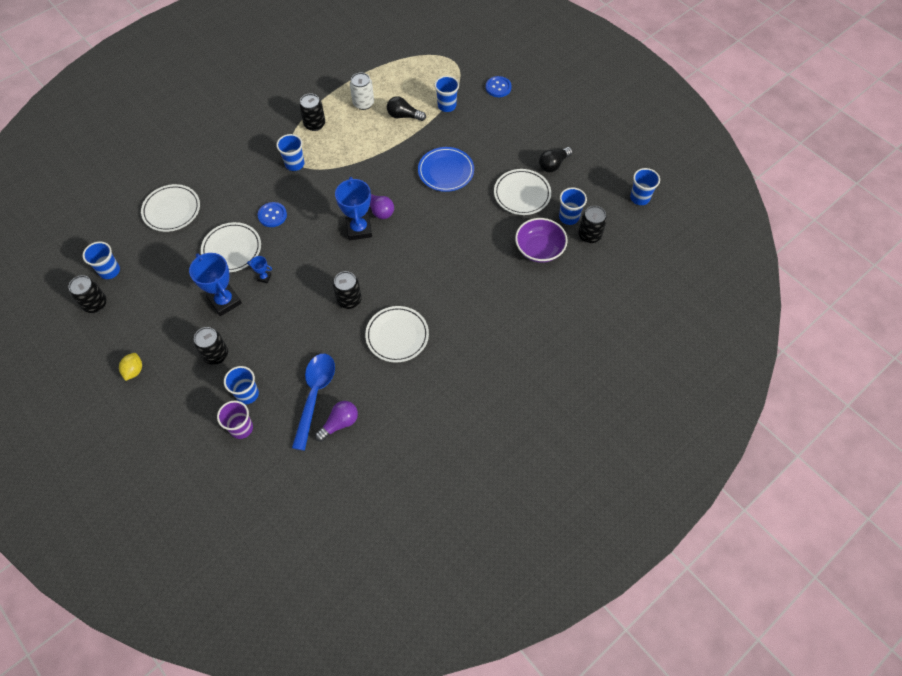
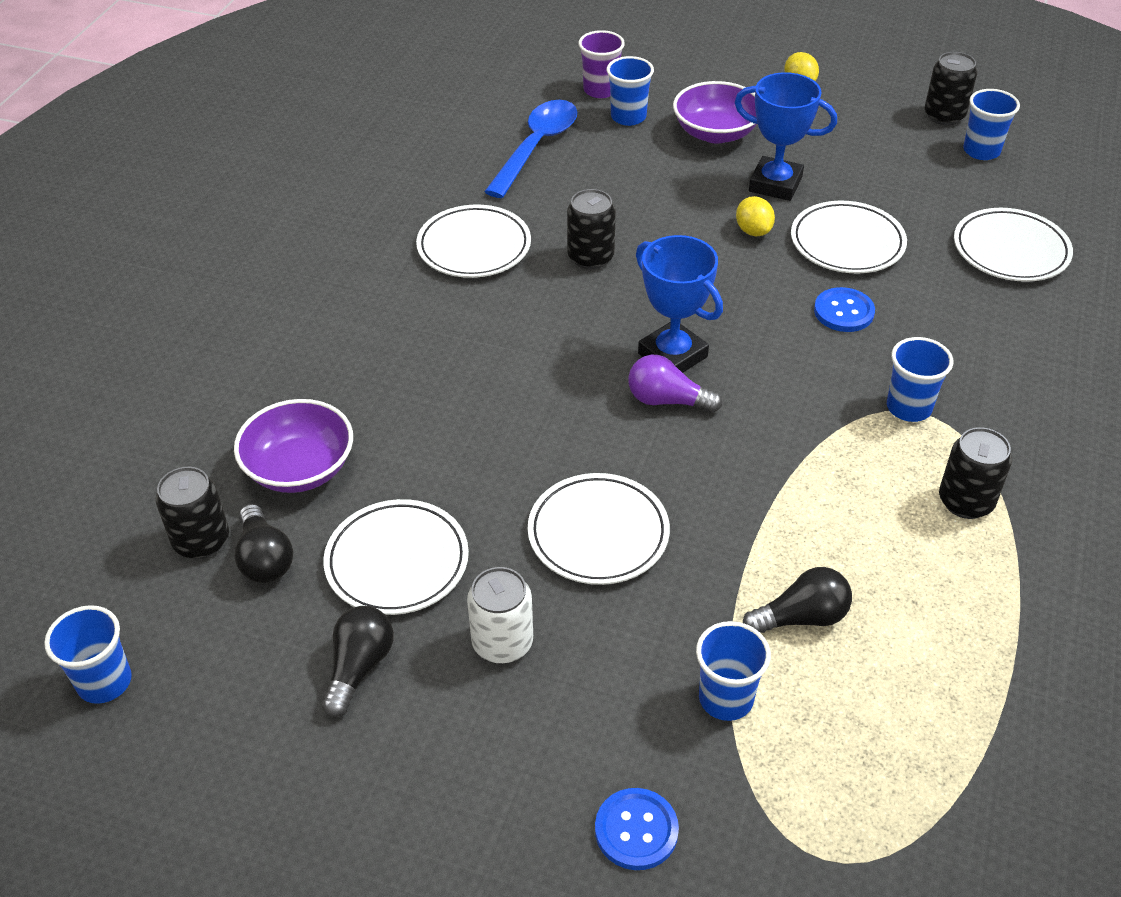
camera: 150 degrees right, 15 degrees down
black can [194,327,228,365] -> purple bowl [673,81,756,144]
blue trophy [247,256,272,283] -> yellow lemon [736,196,775,236]
blue spoon [292,354,335,451] -> blue spoon turned 135 degrees counterclockwise [484,100,577,198]
purple light bulb [315,401,358,442] -> none
white can [350,72,374,110] -> white can moved to [467,567,533,664]
blue plate [418,147,474,192] -> white plate [528,473,670,585]
blue cup [559,187,587,225] -> black light bulb [234,504,293,583]

